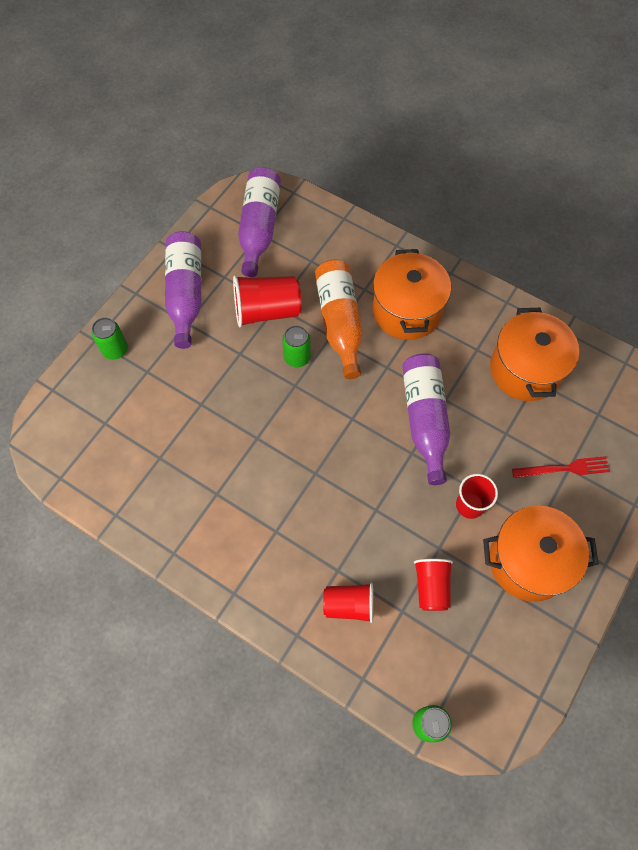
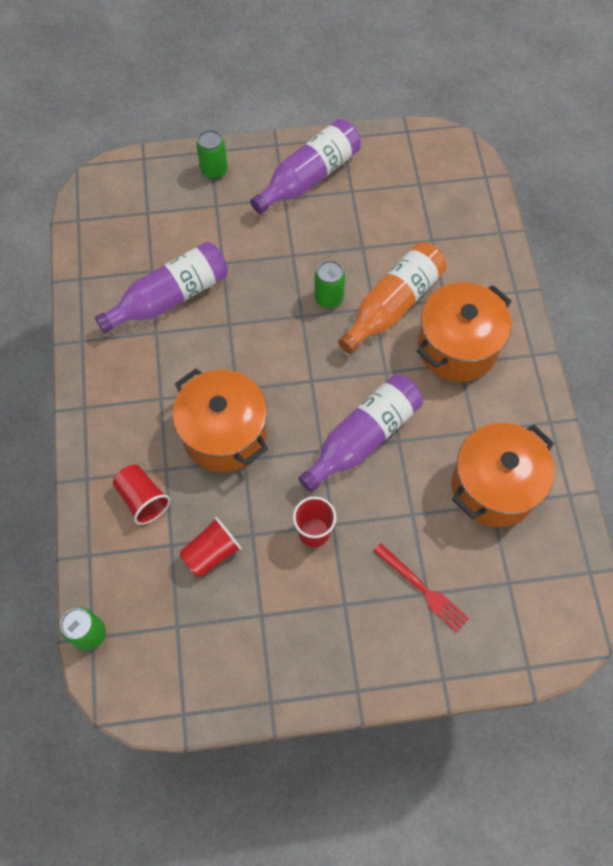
camera: 50 degrees right, 0 degrees up
red cup [233,275,302,327] -> none
purple bottle [238,167,281,277] -> purple bottle moved to [95,242,228,333]
orange pot [483,506,599,602] -> orange pot moved to [173,369,268,472]

